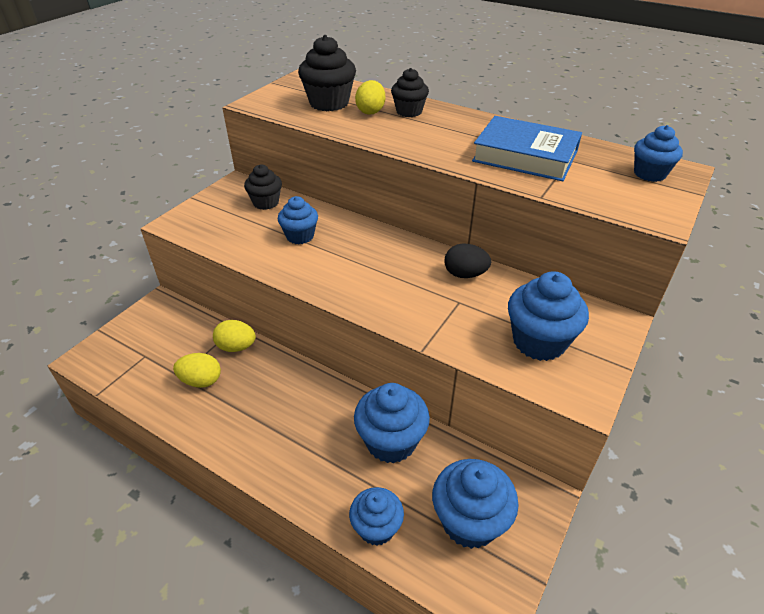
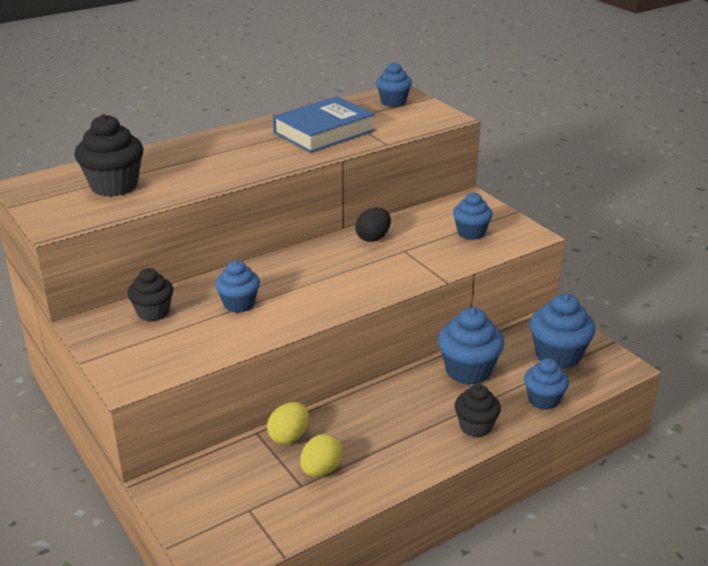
camera: 65 degrees left, 10 degrees down
yellow egg [355,80,385,115] -> none
black cupcake [391,68,429,117] -> black cupcake moved to [455,384,501,437]
blue cupcake [508,271,589,361] -> blue cupcake [453,192,493,240], size x0.65

